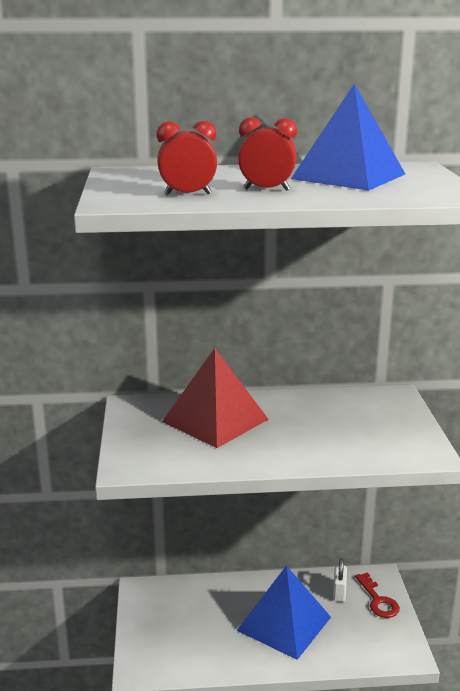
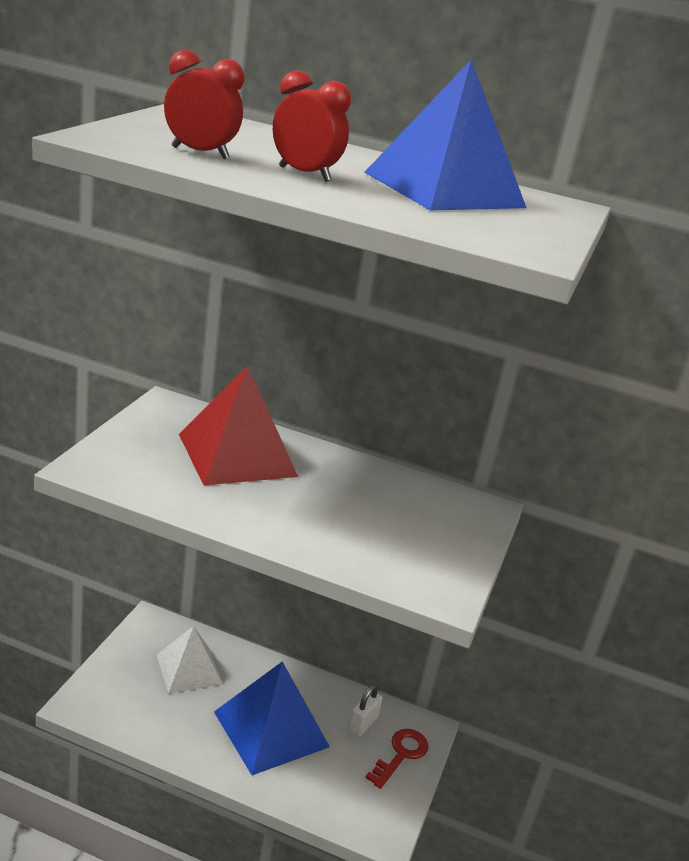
camera: 20 degrees right, 5 degrees up
red key [355,572,400,618] -> red key turned 150 degrees counterclockwise [365,729,429,789]
none -> white pyramid [157,626,222,694]

